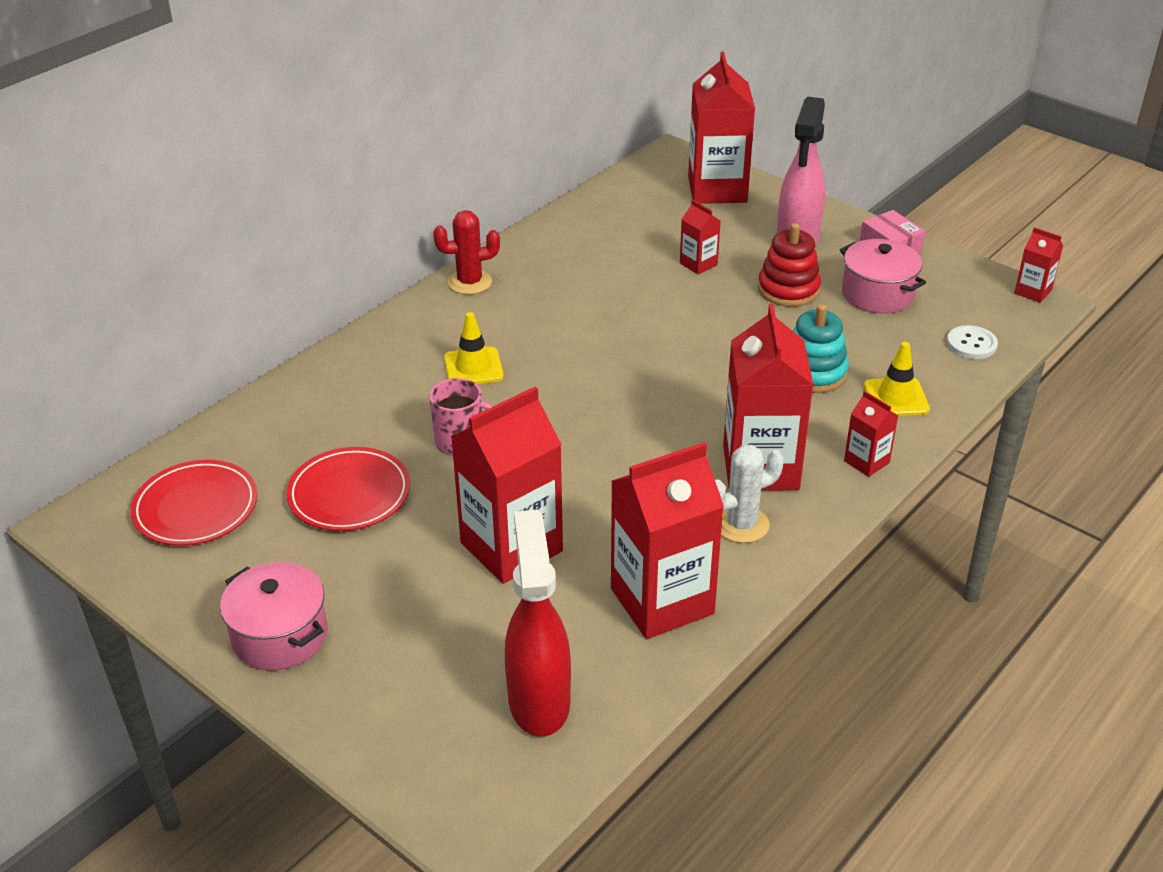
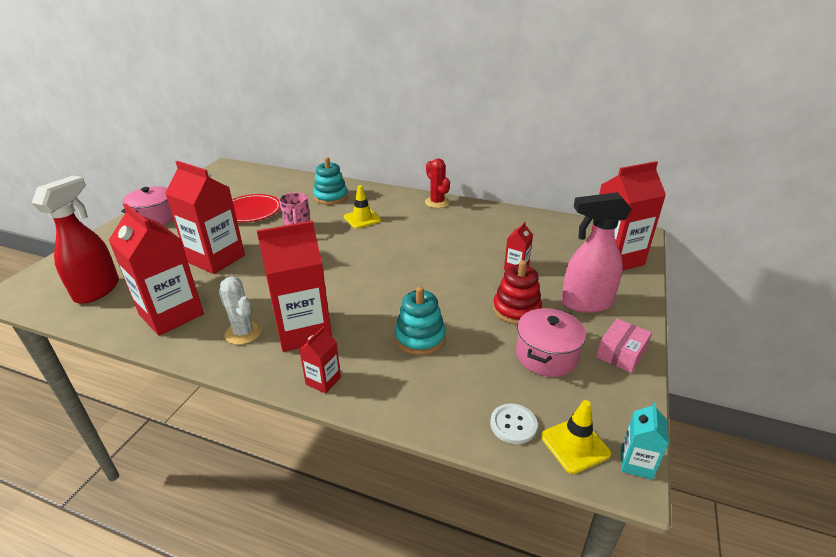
camera: 70 degrees right, 5 degrees down
red plate [130,460,257,546] -> none
red spray bottle [505,510,571,737] -> red spray bottle turned 45 degrees counterclockwise [32,176,119,304]
yellow traffic cone [864,342,930,416] -> yellow traffic cone moved to [541,400,611,474]
red carton [1014,227,1063,303] -> turquoise carton [621,402,669,480]
none -> turquoise stacking toy [313,157,348,205]

